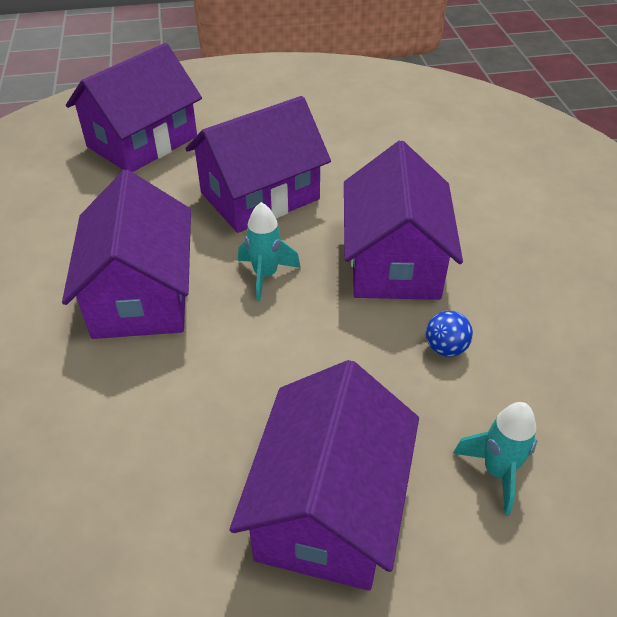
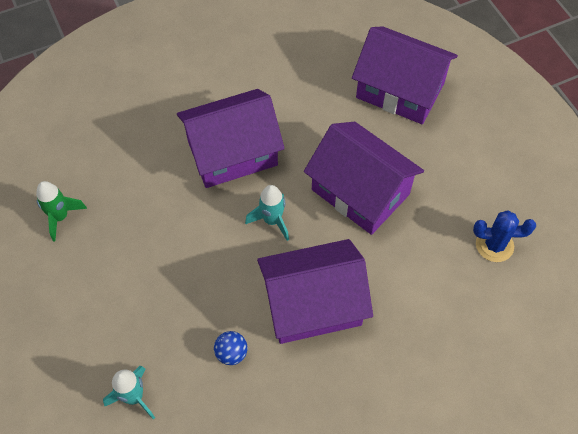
camera: 75 degrees right, 15 degrees up
purple house [230,360,419,591] -> none
none -> green rocket [36,181,87,241]
none -> blue cactus [473,210,536,262]

